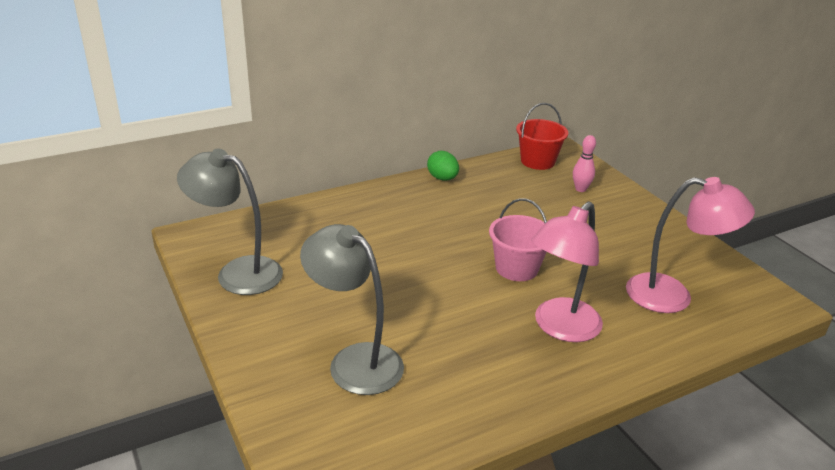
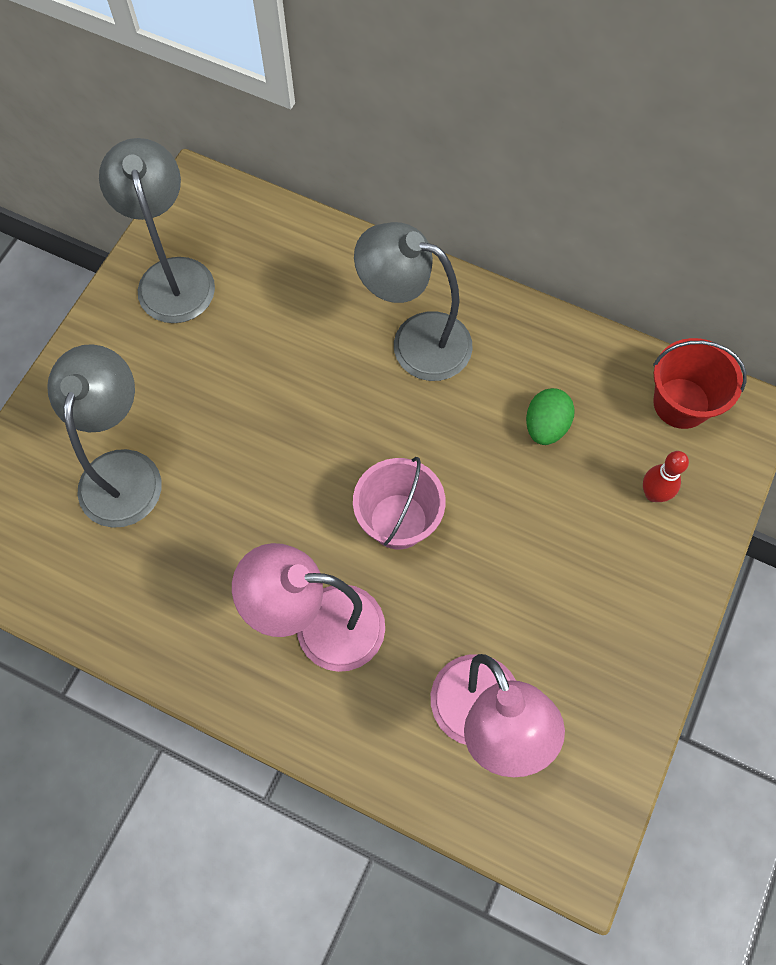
camera: 55 degrees right, 35 degrees up
green egg [427,151,459,181] -> green egg moved to [526,388,575,445]
pink bowling pin [573,135,596,192] -> red bowling pin [643,451,689,502]
none -> grey lamp [354,222,473,381]

